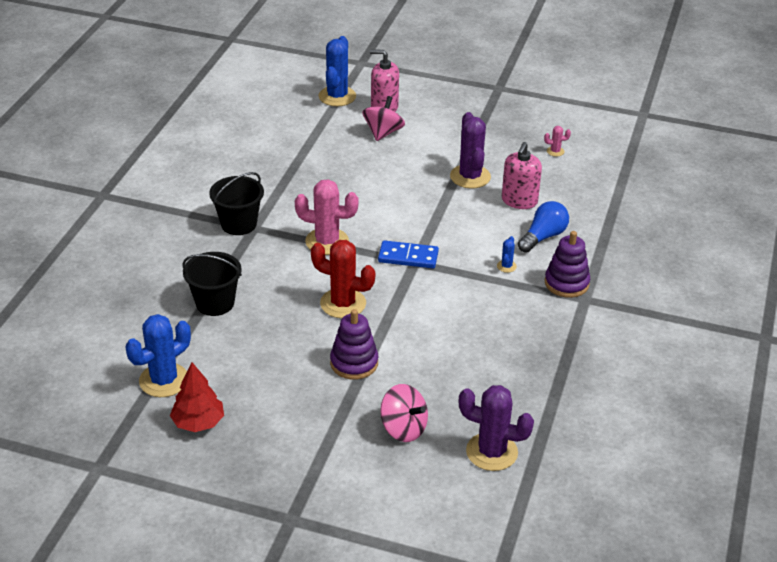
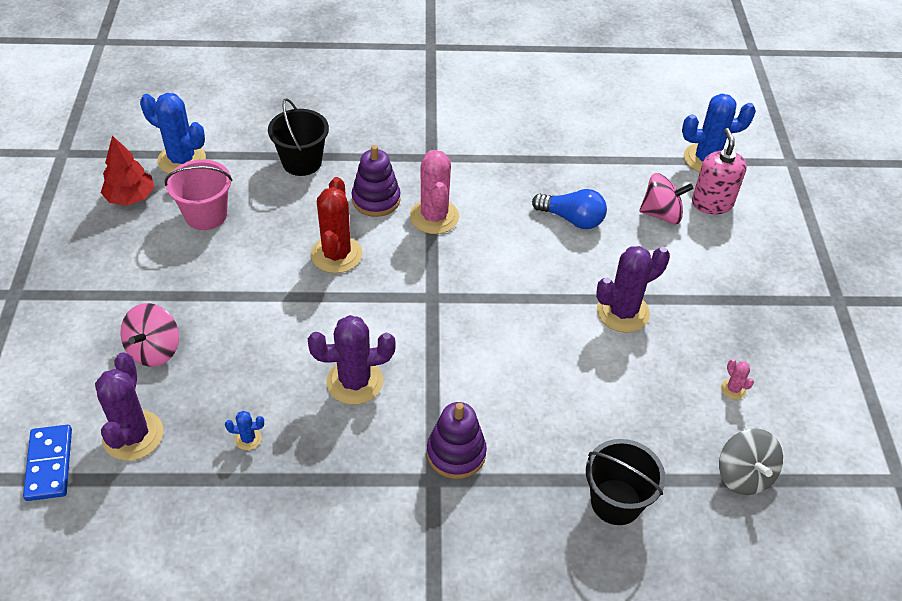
camera: 70 degrees right, 10 degrees up
black bucket [209,172,264,235] -> black bucket moved to [586,439,666,525]
purple stacking toy [330,309,378,379] -> purple stacking toy moved to [352,145,400,217]
blue domino [378,240,439,268] -> blue domino moved to [23,425,72,501]
blue cactus [497,236,517,273] -> blue cactus moved to [225,411,264,450]
pink soap dispenser [502,142,542,209] -> none
blue light bulb [518,201,569,253] -> blue light bulb moved to [532,189,607,229]
none -> pink bucket [165,160,233,230]
none -> purple cactus [308,315,396,405]
none -> grey spinning top [719,428,783,495]

